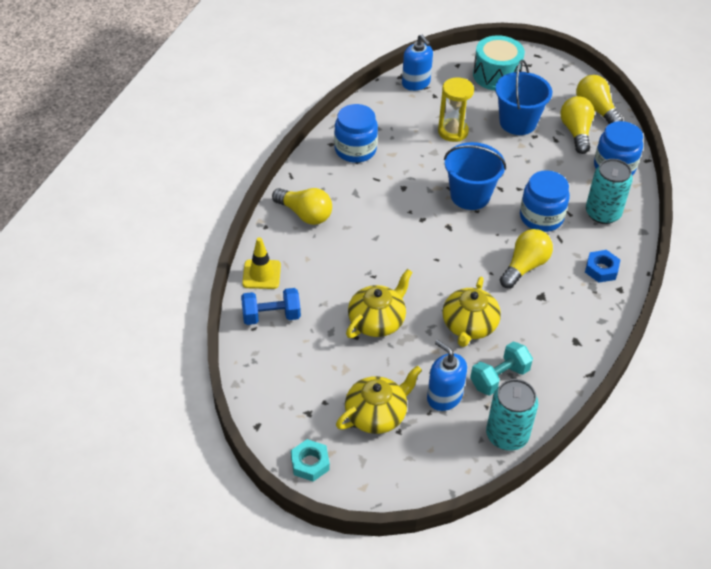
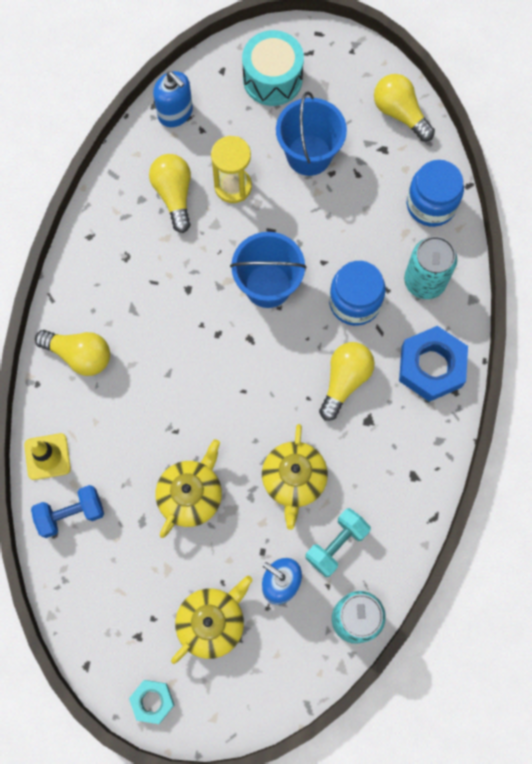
camera: 10 degrees left, 25 degrees up
blue jar [334,104,378,163] -> none
yellow light bulb [560,96,595,154] -> yellow light bulb moved to [149,154,191,233]
blue nut [585,250,620,283] -> blue nut [399,326,468,402], size x1.77

